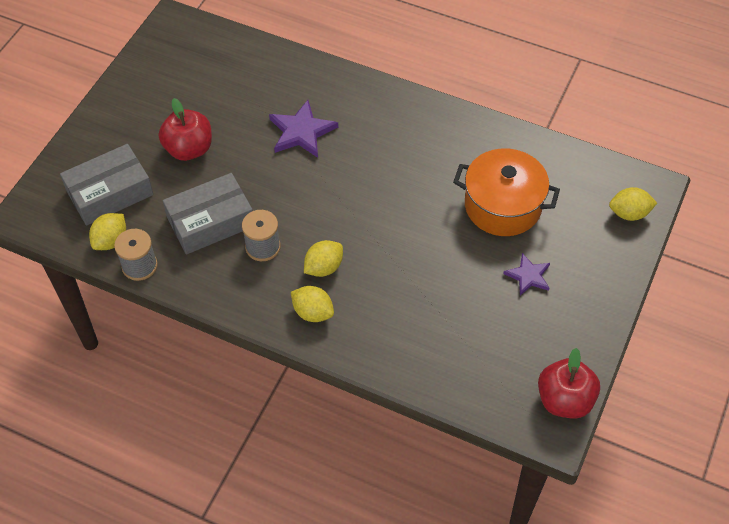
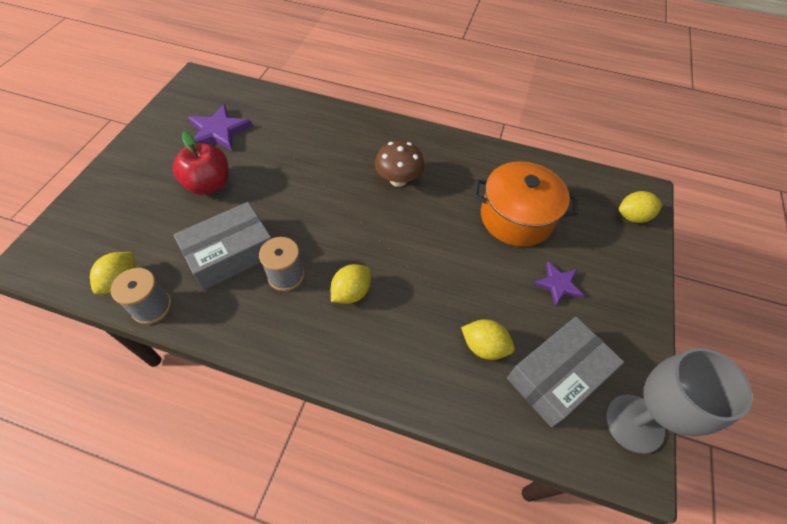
camera: 10 degrees left, 0 degrees up
grey box [60,144,154,226] -> grey box moved to [507,317,624,428]
purple star [269,100,338,158] -> purple star moved to [188,104,252,151]
yellow lemon [291,286,334,322] -> yellow lemon moved to [461,319,515,360]
red apple [538,348,600,418] -> grey goblet [606,348,753,454]
none -> brown mushroom [375,141,424,187]

